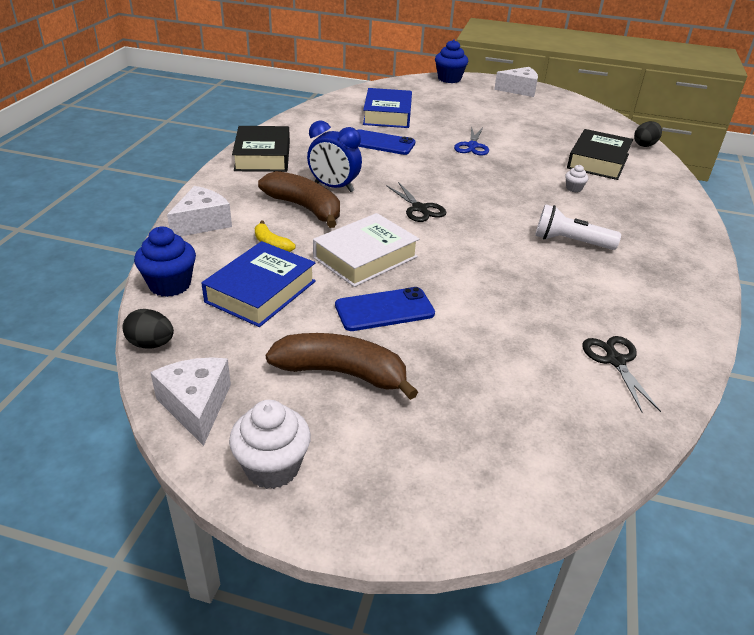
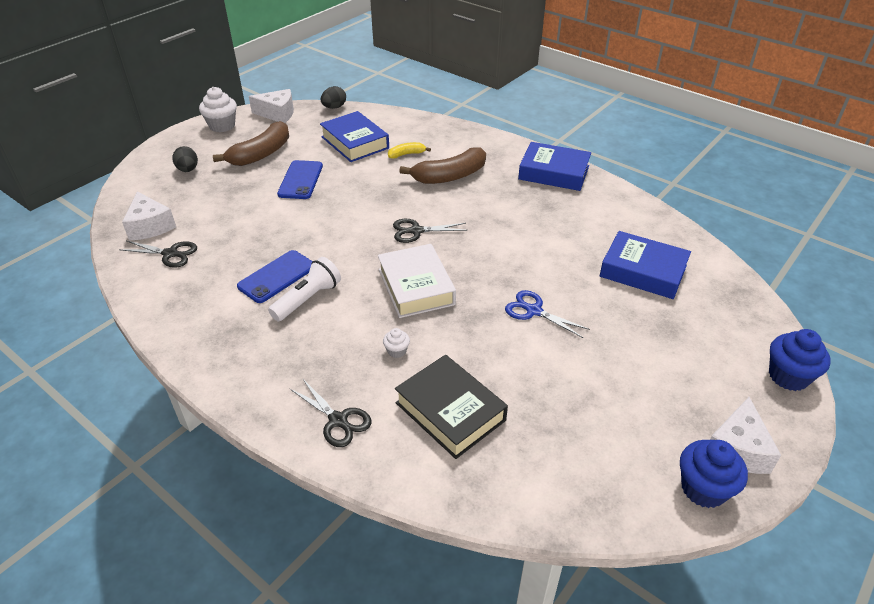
camera: 115 degrees right, 5 degrees up
blue cupcake [134,227,196,297] -> blue cupcake moved to [680,440,748,508]
white cheese [167,186,232,237] -> white cheese moved to [122,191,176,241]
black book [232,126,290,172] -> blue book [518,142,591,191]
blue clock [307,120,362,192] -> none
white book [313,213,419,287] -> white book moved to [378,244,456,318]
blue phone [357,129,415,155] -> blue phone moved to [237,250,313,303]
black egg [634,121,662,147] -> black egg moved to [172,146,198,172]
none -> black scissors [289,379,372,447]

